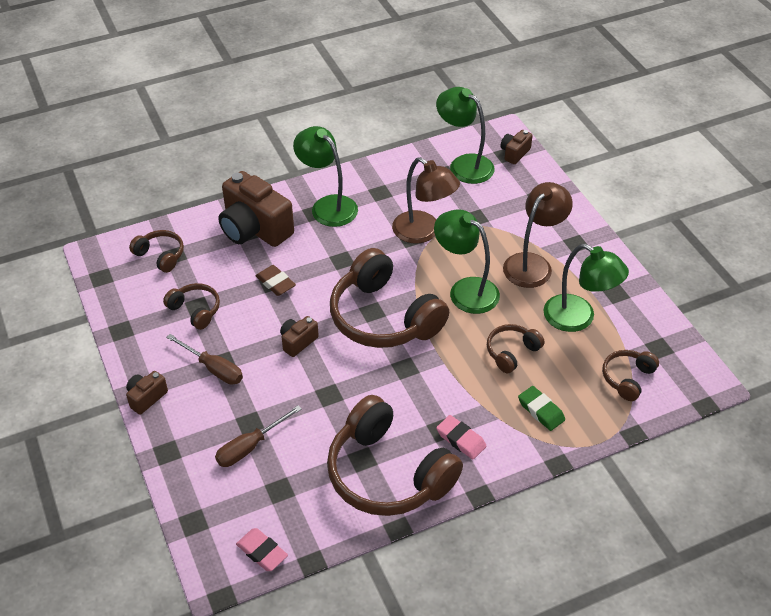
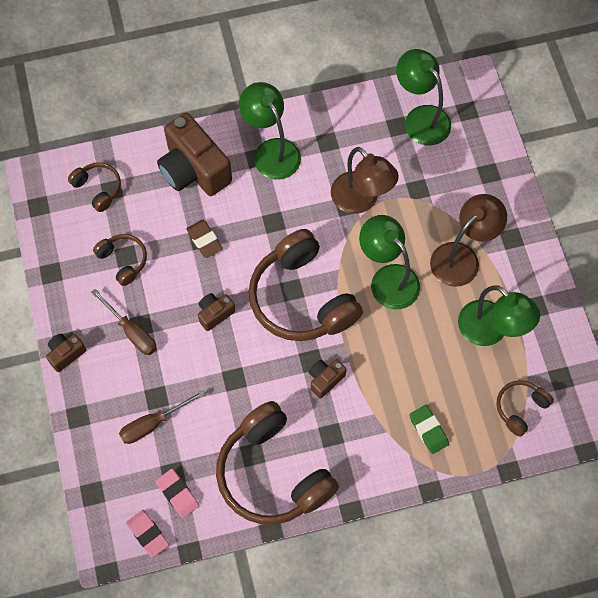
camera: 10 degrees right, 20 degrees up
pink eraser [436,415,487,459] -> pink eraser moved to [156,469,199,518]
brown headphones [487,324,545,374] -> none
brown camera [500,130,533,164] -> brown camera moved to [309,359,346,399]

